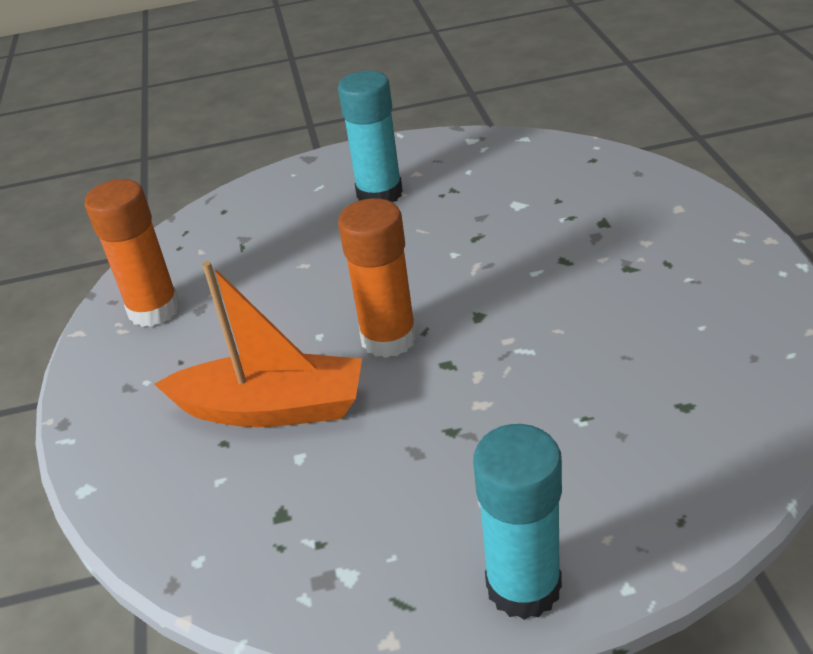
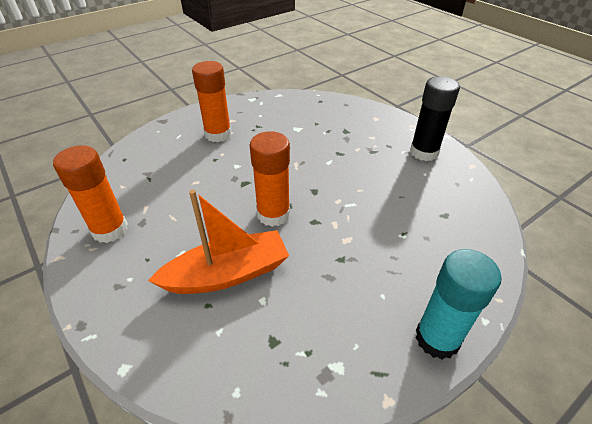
camera: 30 degrees left, 5 degrees up
turquoise glue stick [338,71,403,202] -> orange glue stick [192,61,232,142]
none -> black glue stick [410,76,460,161]

